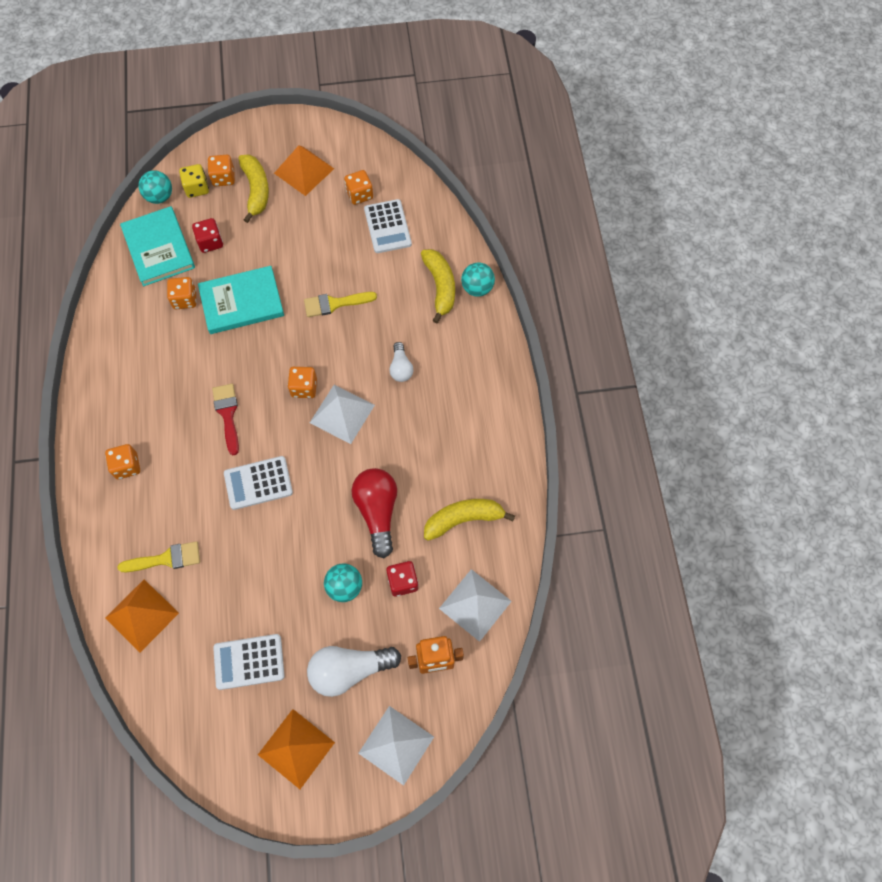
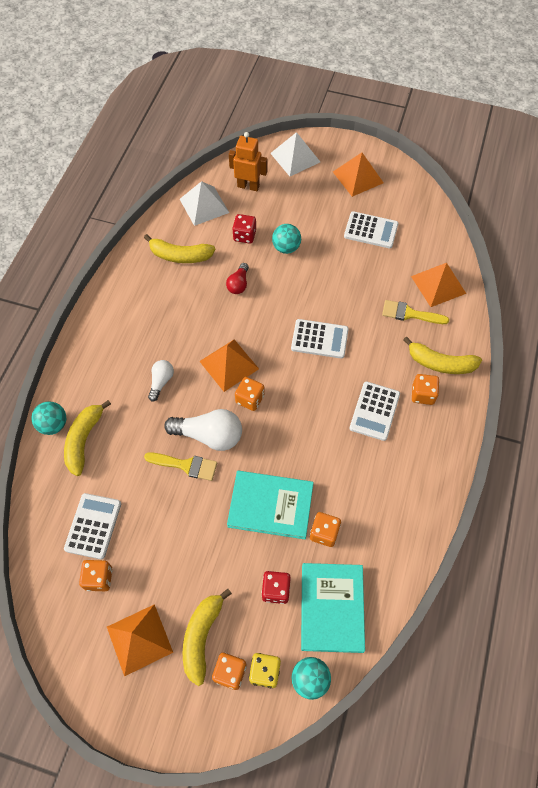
camera: 155 degrees left, 5 degrees down
red brush [212,384,239,455] -> none
white light bulb [307,646,401,697] -> white light bulb moved to [164,409,242,451]
white pyramid [310,385,375,444] -> orange pyramid [199,339,259,392]
red light bulb [351,468,397,558] -> red light bulb [226,263,249,294], size x0.56
none -> white calculator [349,381,400,441]
none -> yellow banana [403,336,482,374]

